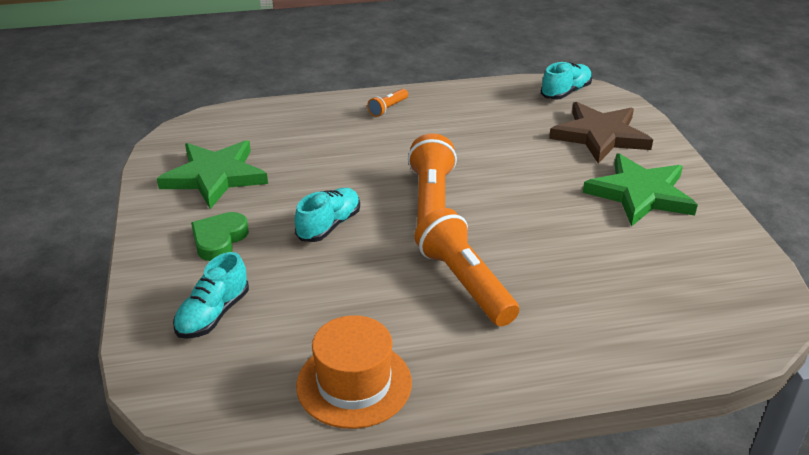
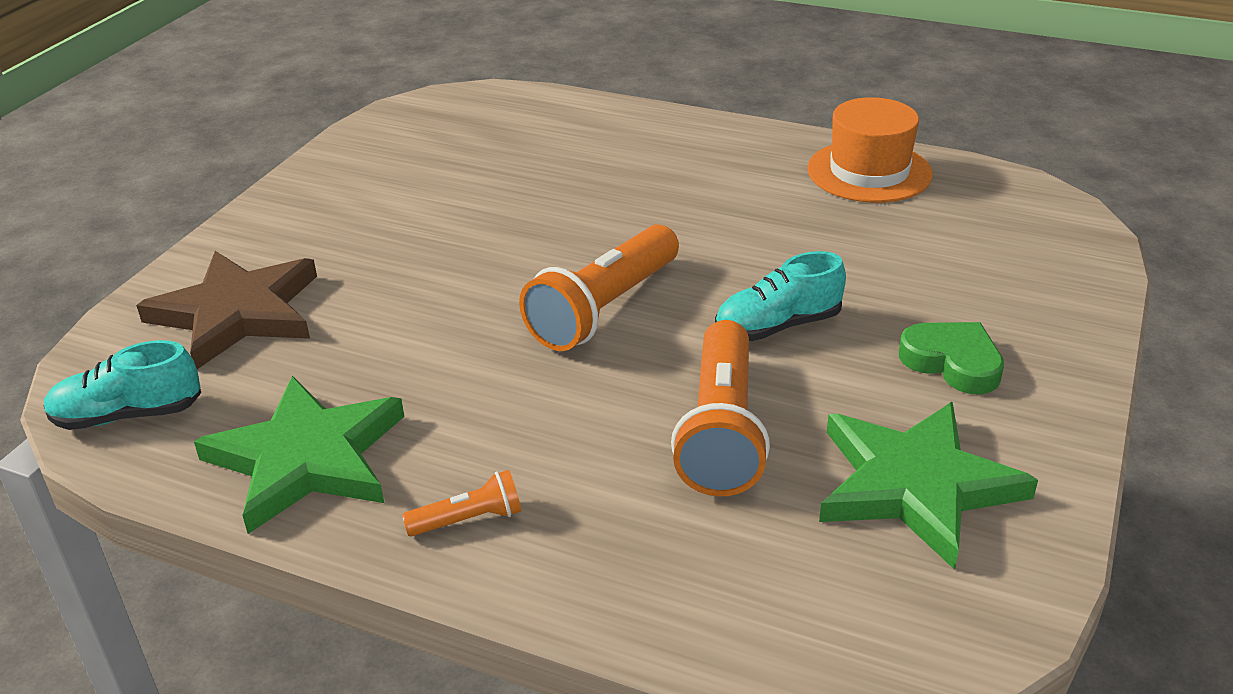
camera: 145 degrees left, 0 degrees up
turquoise shoe [173,252,249,339] -> none
green heart [191,212,249,261] -> green heart turned 105 degrees counterclockwise [899,322,1004,394]
orange flashlight [414,208,519,326] -> orange flashlight moved to [671,320,770,496]
green star [583,153,698,227] -> green star moved to [194,376,404,534]

